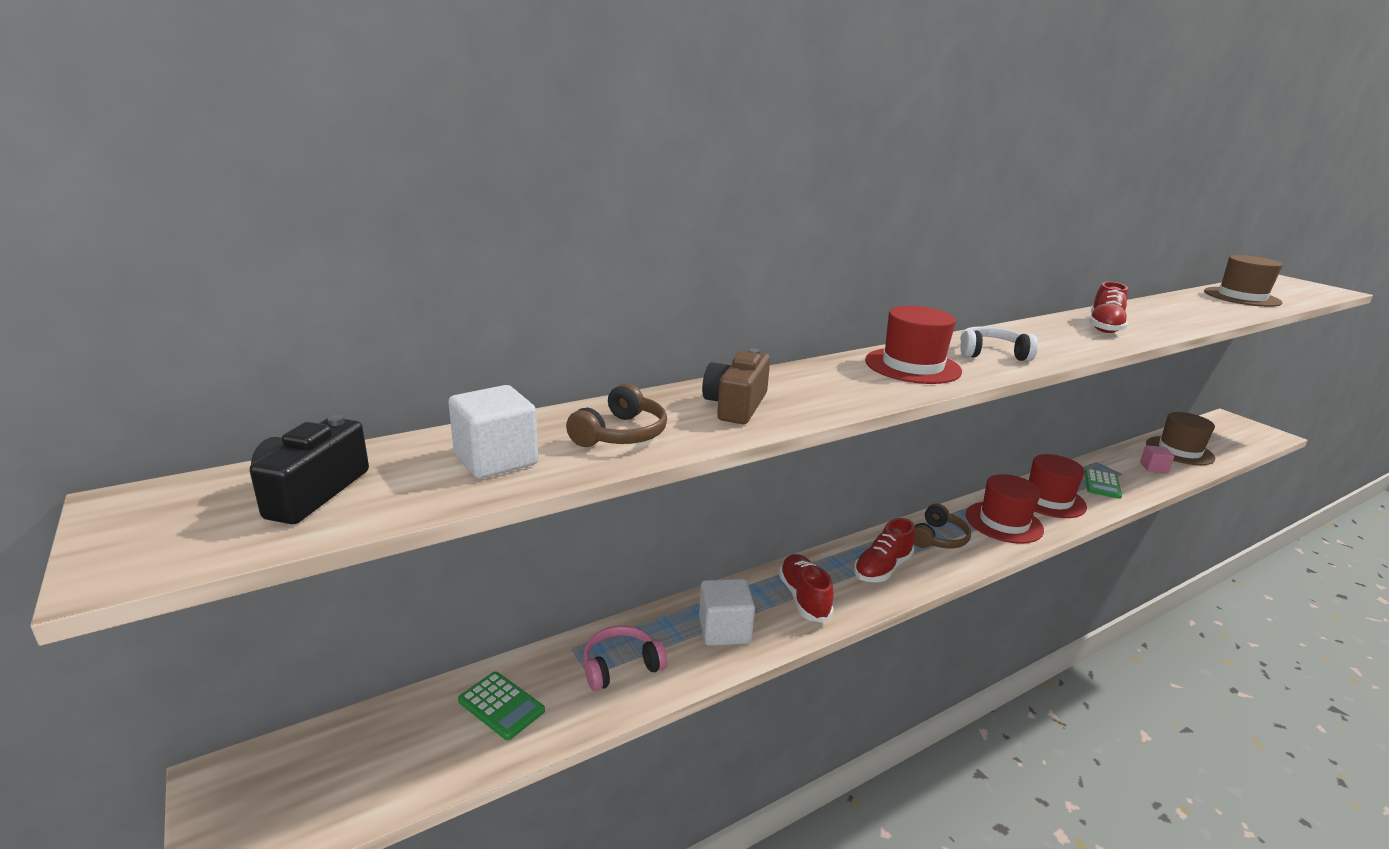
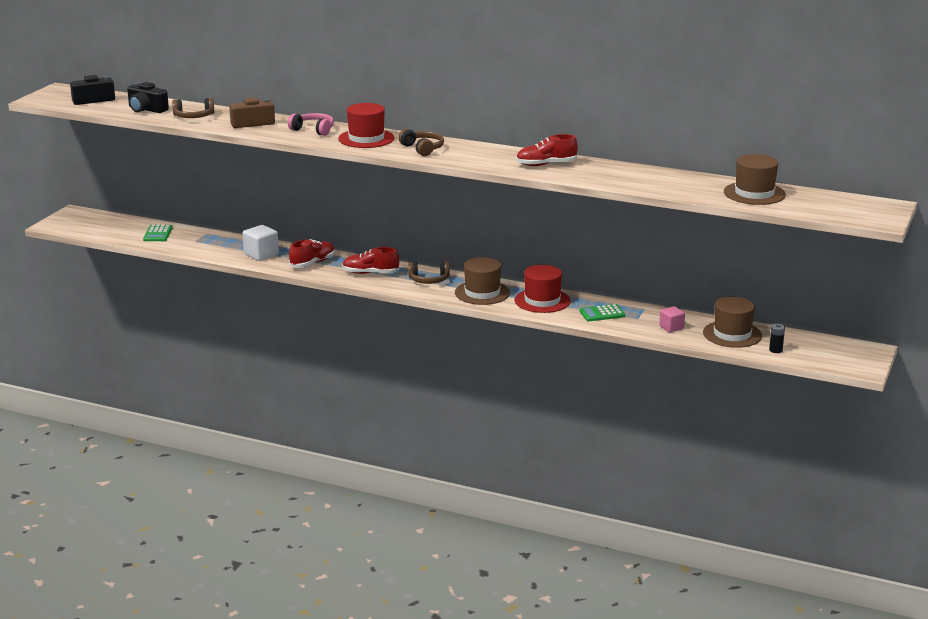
camera: 55 degrees right, 0 degrees up
white cube [448,385,538,479] -> black camera [127,82,169,113]
pink headphones [583,626,667,691] -> pink headphones moved to [288,113,334,136]
white headphones [960,326,1038,361] -> brown headphones [398,129,444,156]
red hat [966,474,1044,544] -> brown hat [455,257,510,305]
none -> black battery [769,324,785,353]

